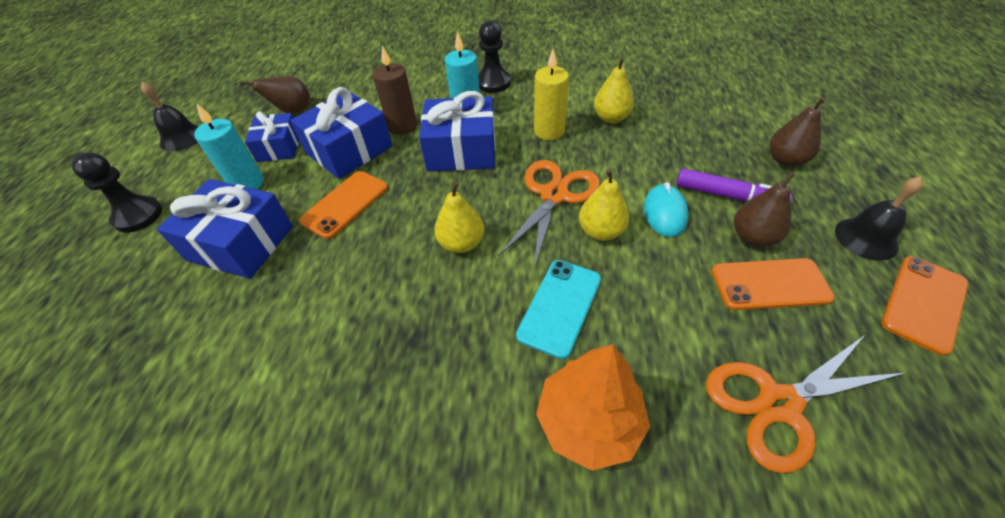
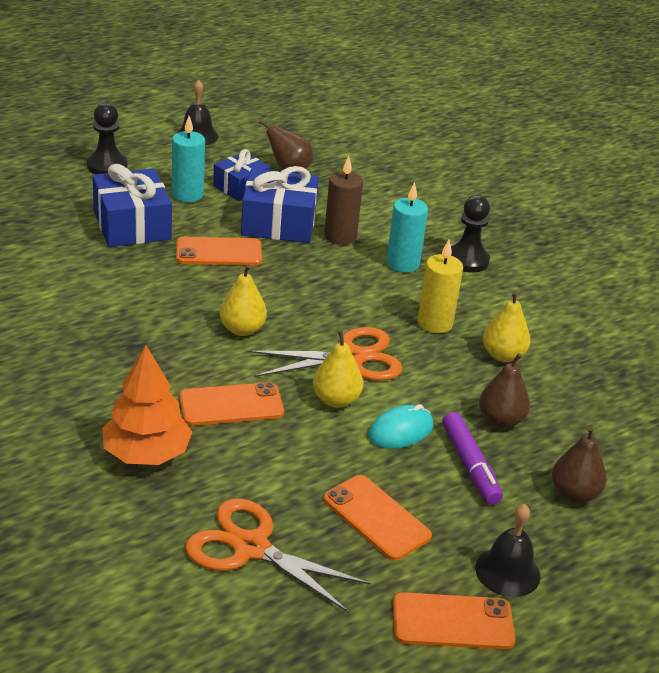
camera: 45 degrees right, 15 degrees down
blue gift [419,91,496,171] -> none
turquoise phone [516,260,601,359] -> orange phone [180,382,284,426]
brown pear [734,171,795,247] -> brown pear moved to [479,353,530,428]

